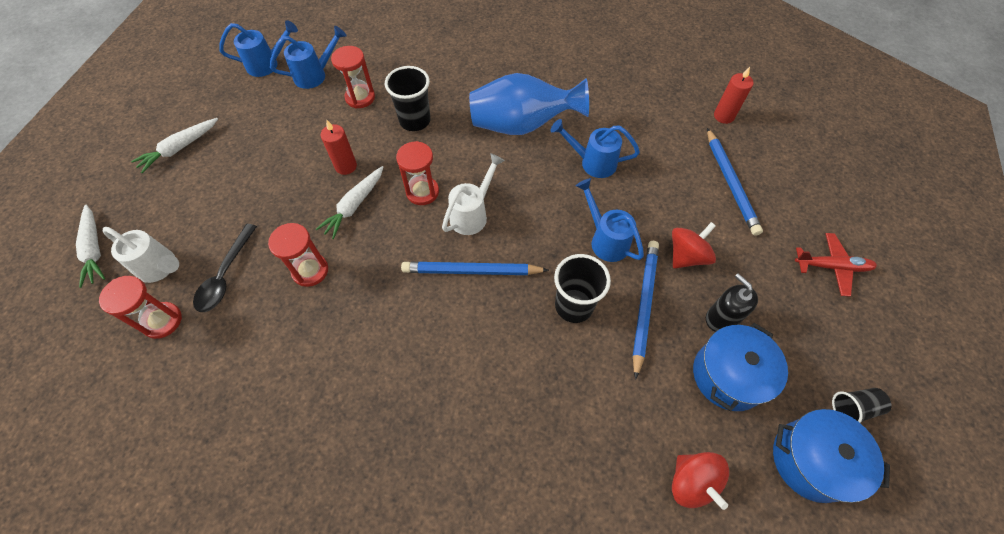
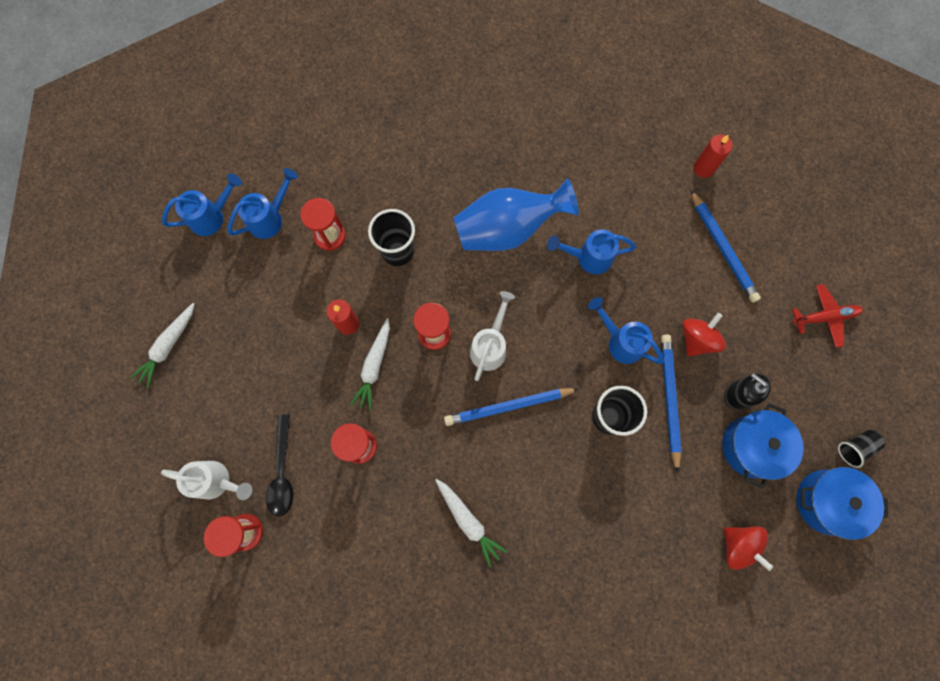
camera: 15 degrees left, 15 degrees up
white carrot [76,205,105,288] -> white carrot moved to [435,479,508,567]

